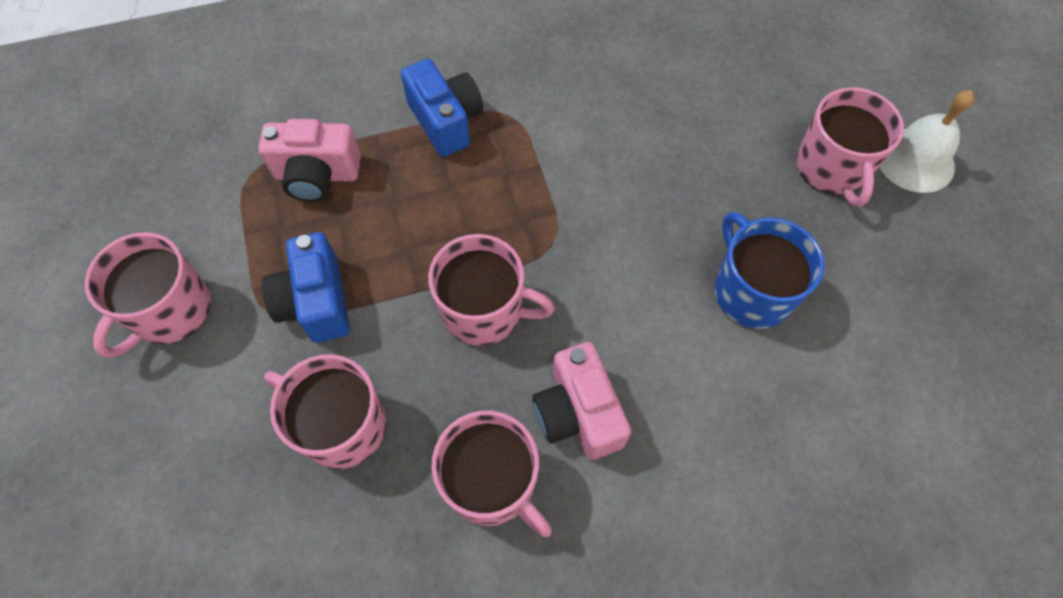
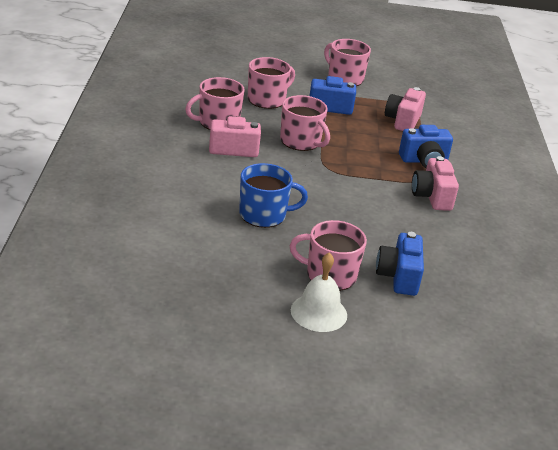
camera: 105 degrees right, 30 degrees down
pink mug [428,234,555,346] -> pink mug turned 75 degrees counterclockwise [280,95,330,151]
none -> blue camera [376,232,424,296]
none -> pink camera [412,156,459,211]

